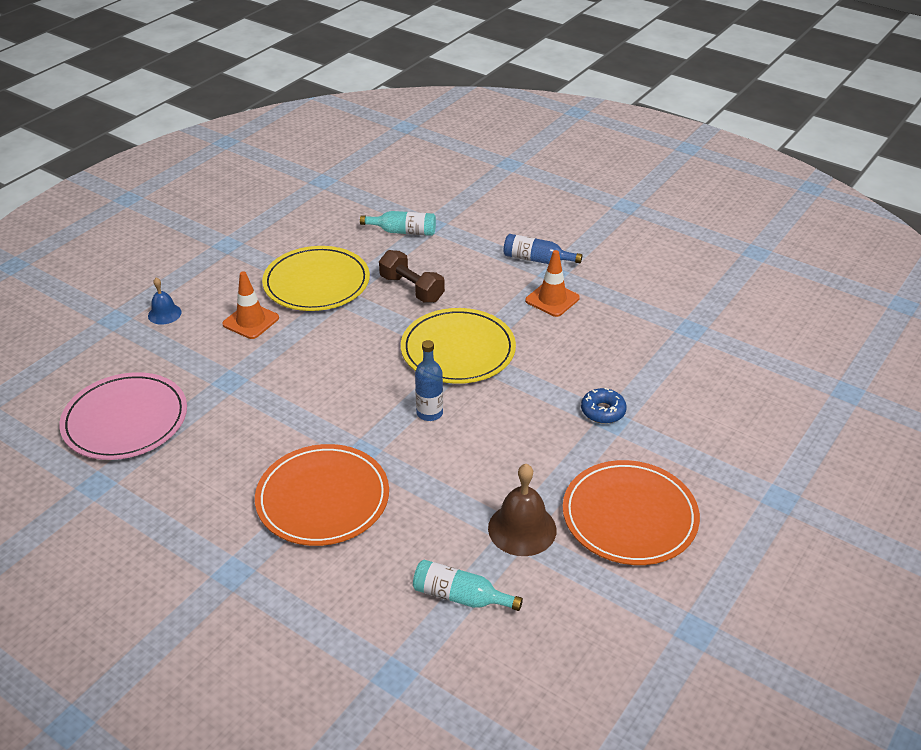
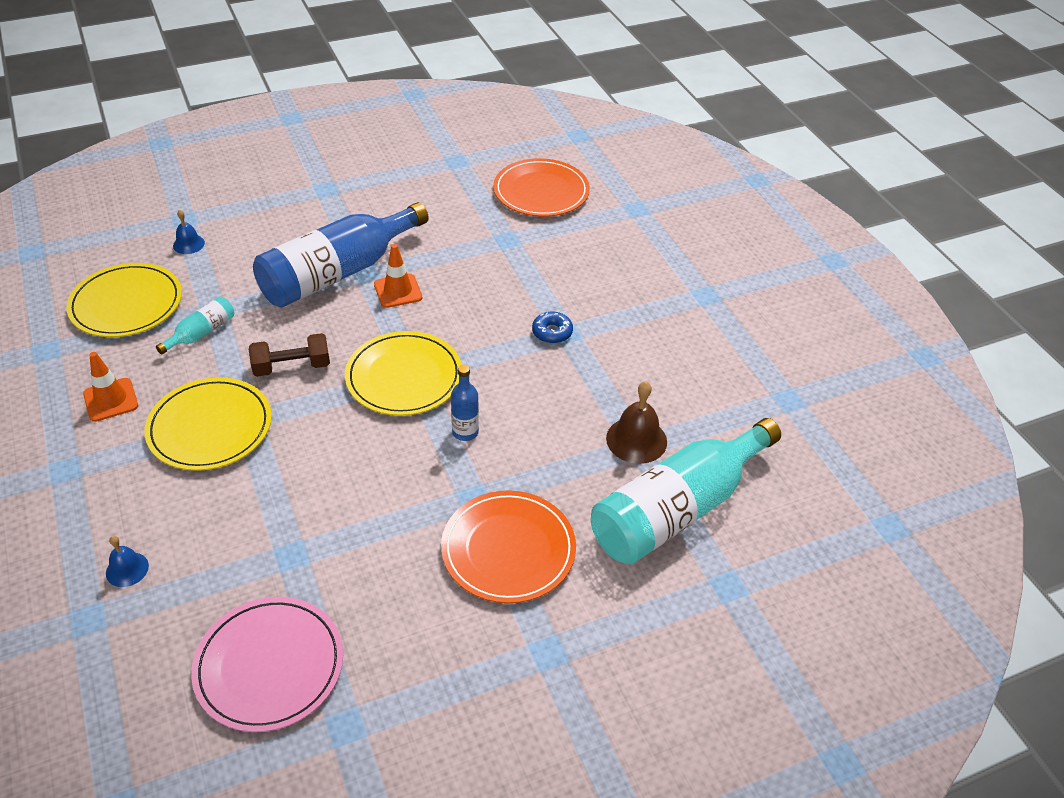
camera: 60 degrees left, 5 degrees up
orange traffic cone [222,271,279,339] -> orange traffic cone moved to [83,352,138,422]
turquoise bottle [413,560,523,611] -> turquoise bottle [591,418,781,564], size x2.33
blue bottle [503,234,582,264] -> blue bottle [253,202,429,308], size x2.33
orange plate [563,460,700,565] -> orange plate moved to [493,158,590,217]
none -> yellow plate [66,263,182,337]
none -> blue bell [173,210,205,254]

